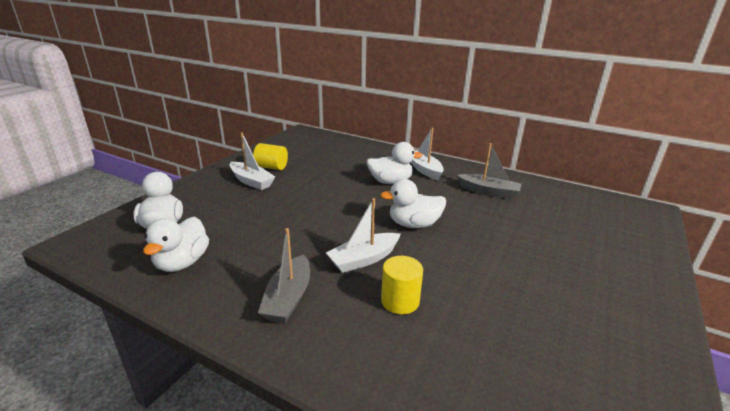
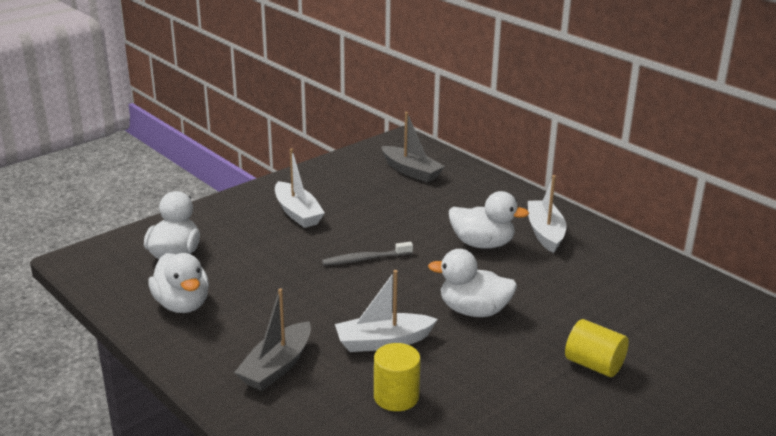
camera: 20 degrees right, 0 degrees up
white duck [143,217,209,272] -> white duck turned 60 degrees counterclockwise [148,253,209,313]
yellow cylinder [253,143,288,170] -> yellow cylinder moved to [565,319,629,377]
grey boat [457,143,522,199] -> grey boat moved to [382,112,445,183]
none -> grey toothbrush [322,242,413,265]

